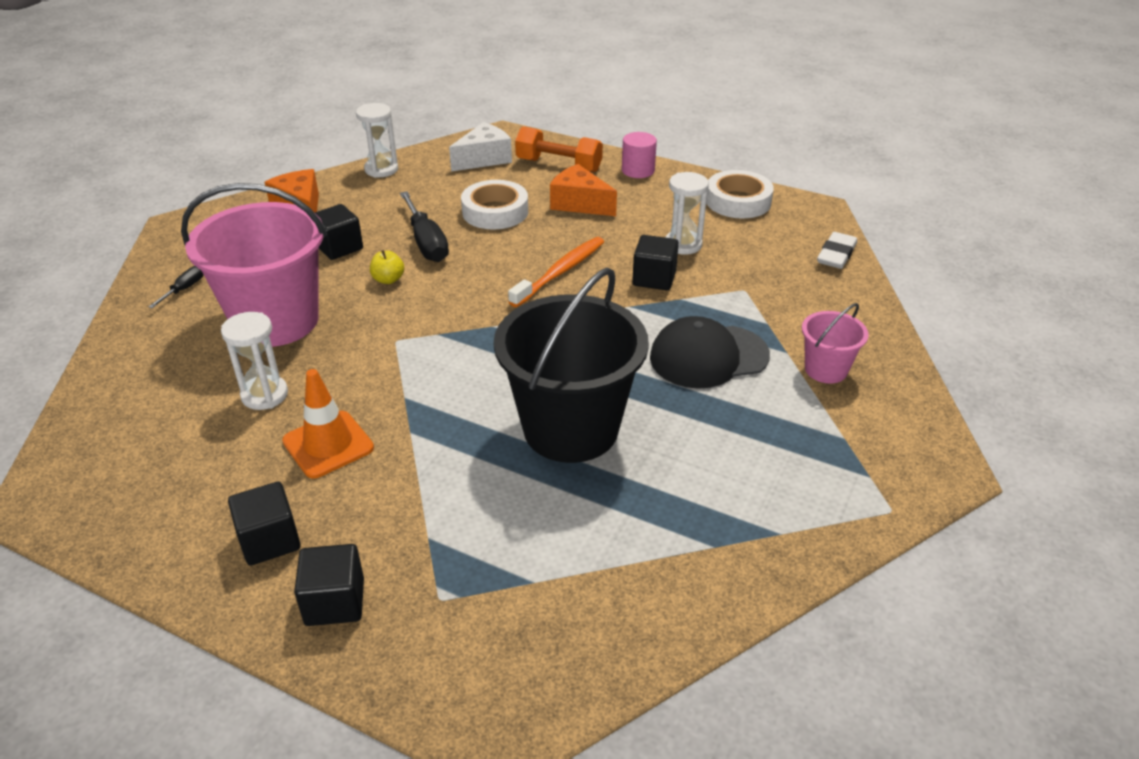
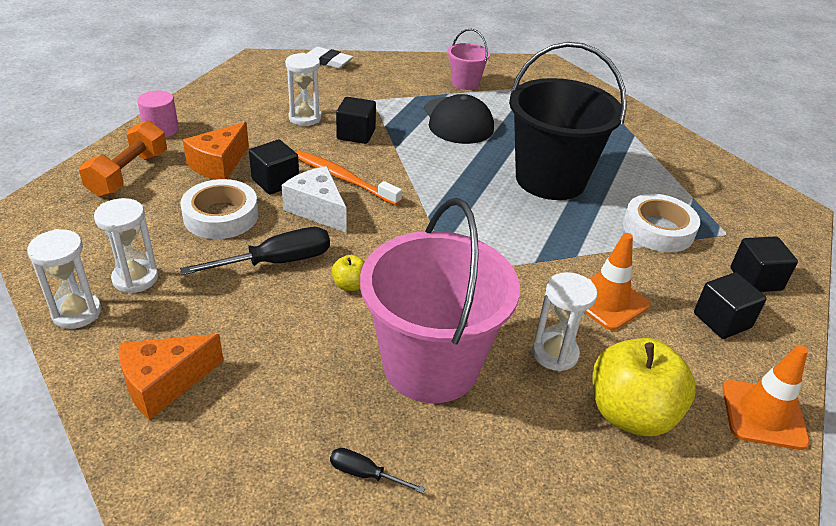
camera: 95 degrees left, 0 degrees up
black cube [315,204,363,260] -> black cube moved to [249,139,299,194]
white cheese [449,122,512,172] -> white cheese moved to [282,166,346,232]
white tape [706,170,774,218] -> white tape moved to [623,194,700,252]
none -> white hourglass [94,198,158,294]
none -> yellow apple [593,338,696,436]
none -> orange traffic cone [722,345,810,450]

